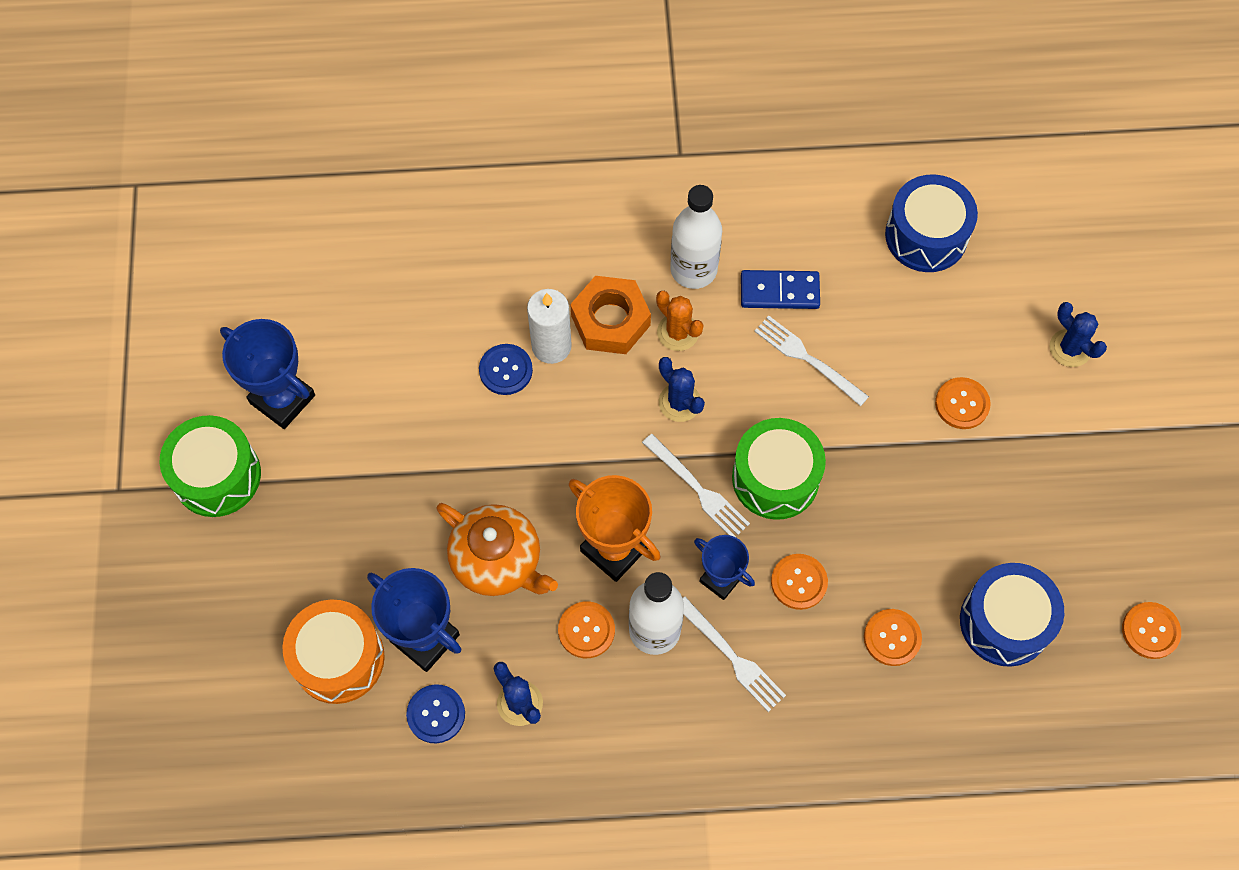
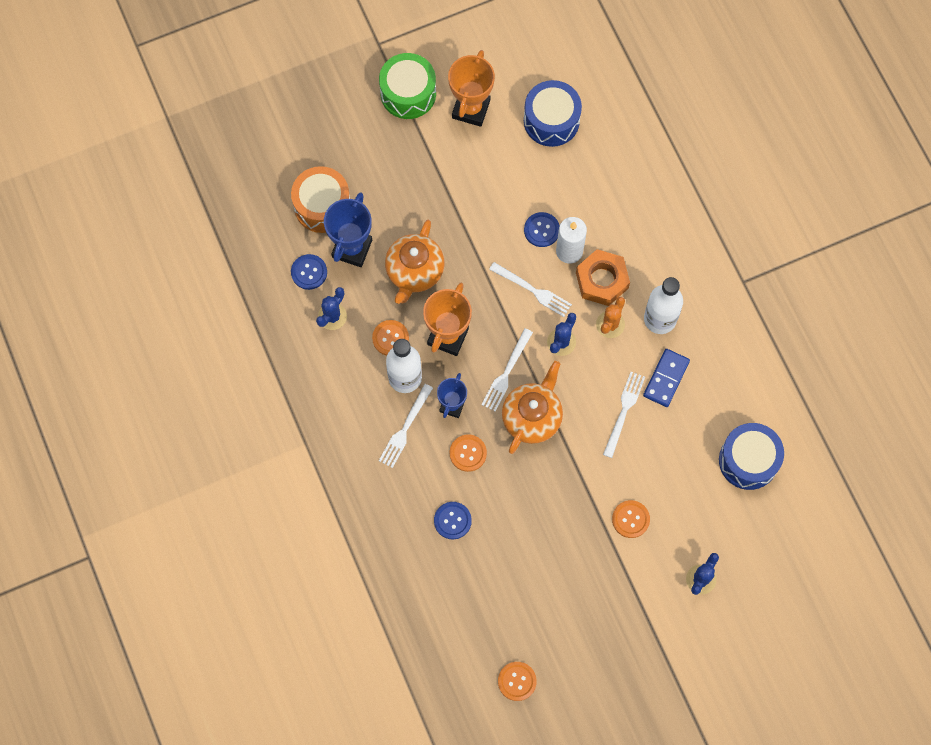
camera: 70 degrees right, 5 degrees up
blue trophy [220,319,315,429] -> orange trophy [448,50,495,127]
green drum [732,418,826,520] -> orange teapot [502,361,563,454]
blue domino [741,270,820,309] -> blue domino turned 45 degrees clockwise [643,349,690,407]
orange button [864,609,922,666] -> blue button [434,502,472,540]
blue drum [960,563,1064,667] -> blue drum moved to [524,80,582,147]
none -> white fork [489,262,572,317]

